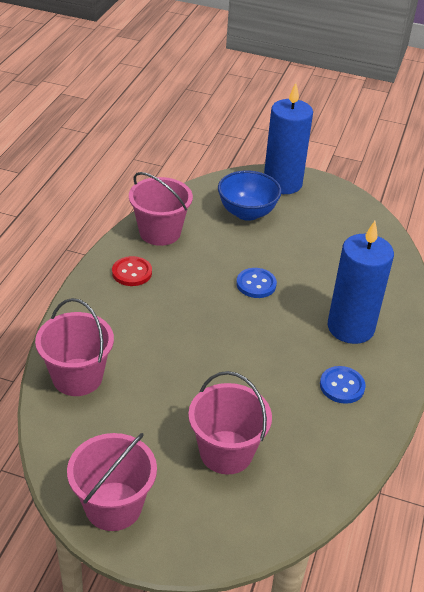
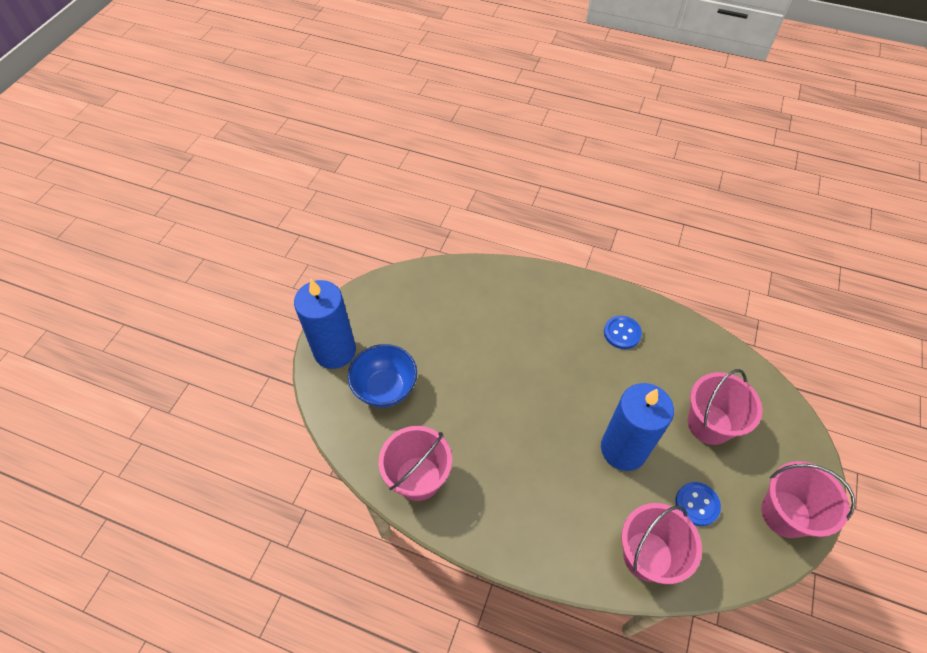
camera: 85 degrees left, 15 degrees up
red button [112,256,152,286] -> none
blue button [236,268,277,298] -> blue button moved to [675,482,721,526]
blue candle [328,221,394,344] -> blue candle moved to [601,383,674,471]

